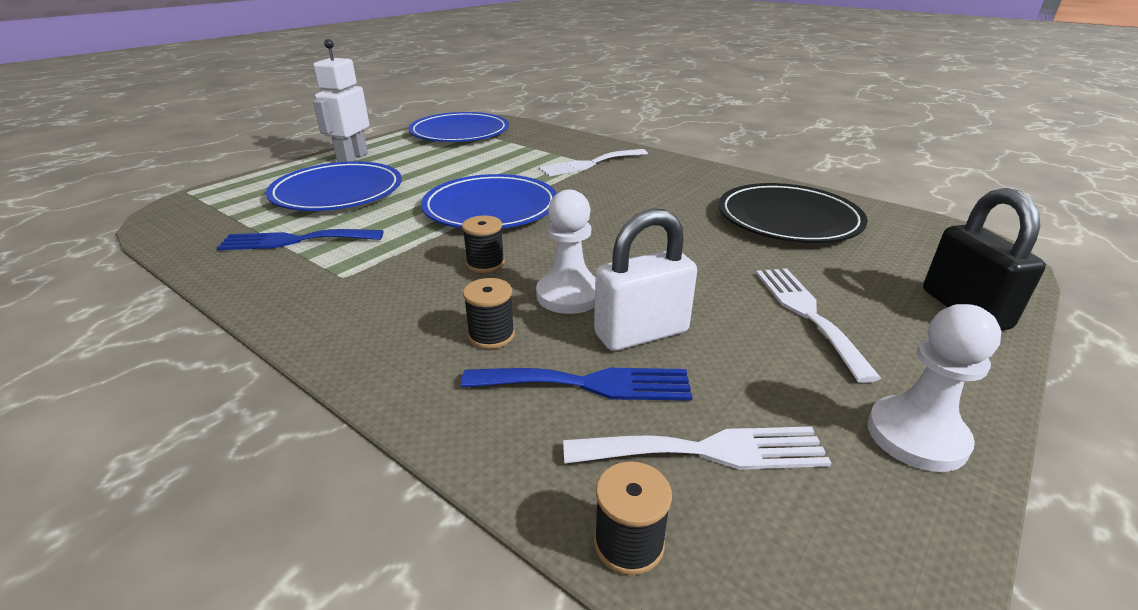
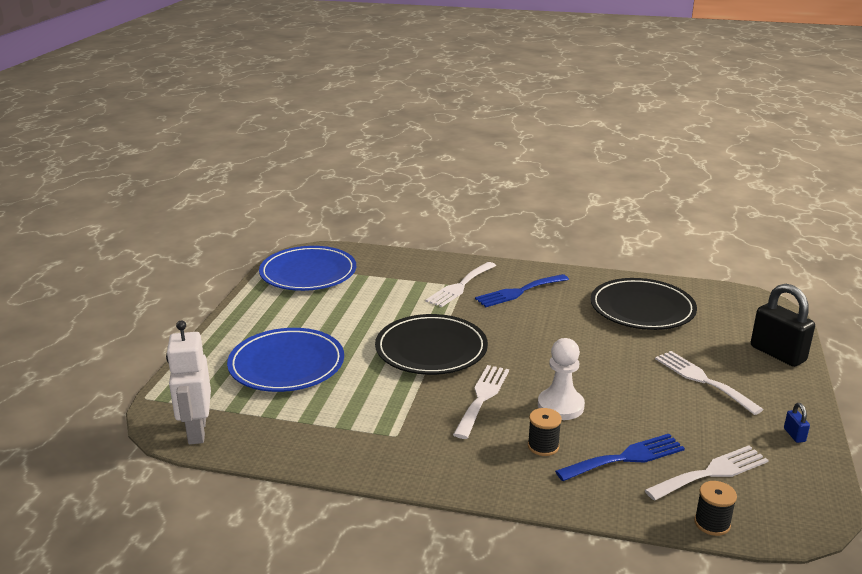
camera: 25 degrees left, 5 degrees down
blue fork [217,229,383,250] -> blue fork moved to [475,274,569,307]
white robot [313,39,369,162] -> white robot moved to [166,321,211,444]
blue plate [421,174,557,229] -> black plate [375,314,488,375]
black spool [462,215,505,273] -> white fork [453,365,509,439]
white padlock [594,209,697,351] -> none
white pawn [867,304,1001,472] -> blue padlock [784,403,810,443]

